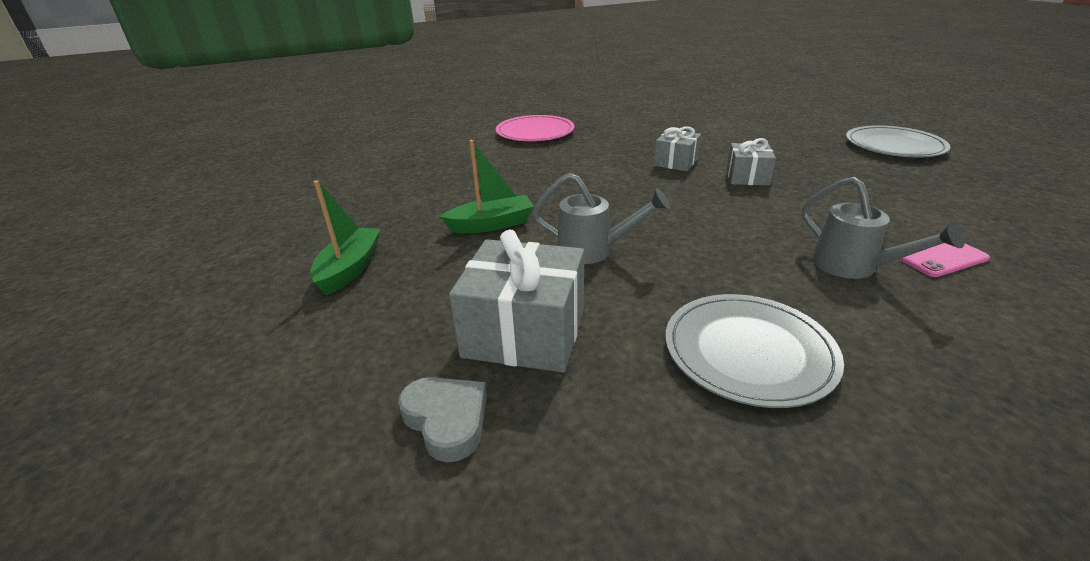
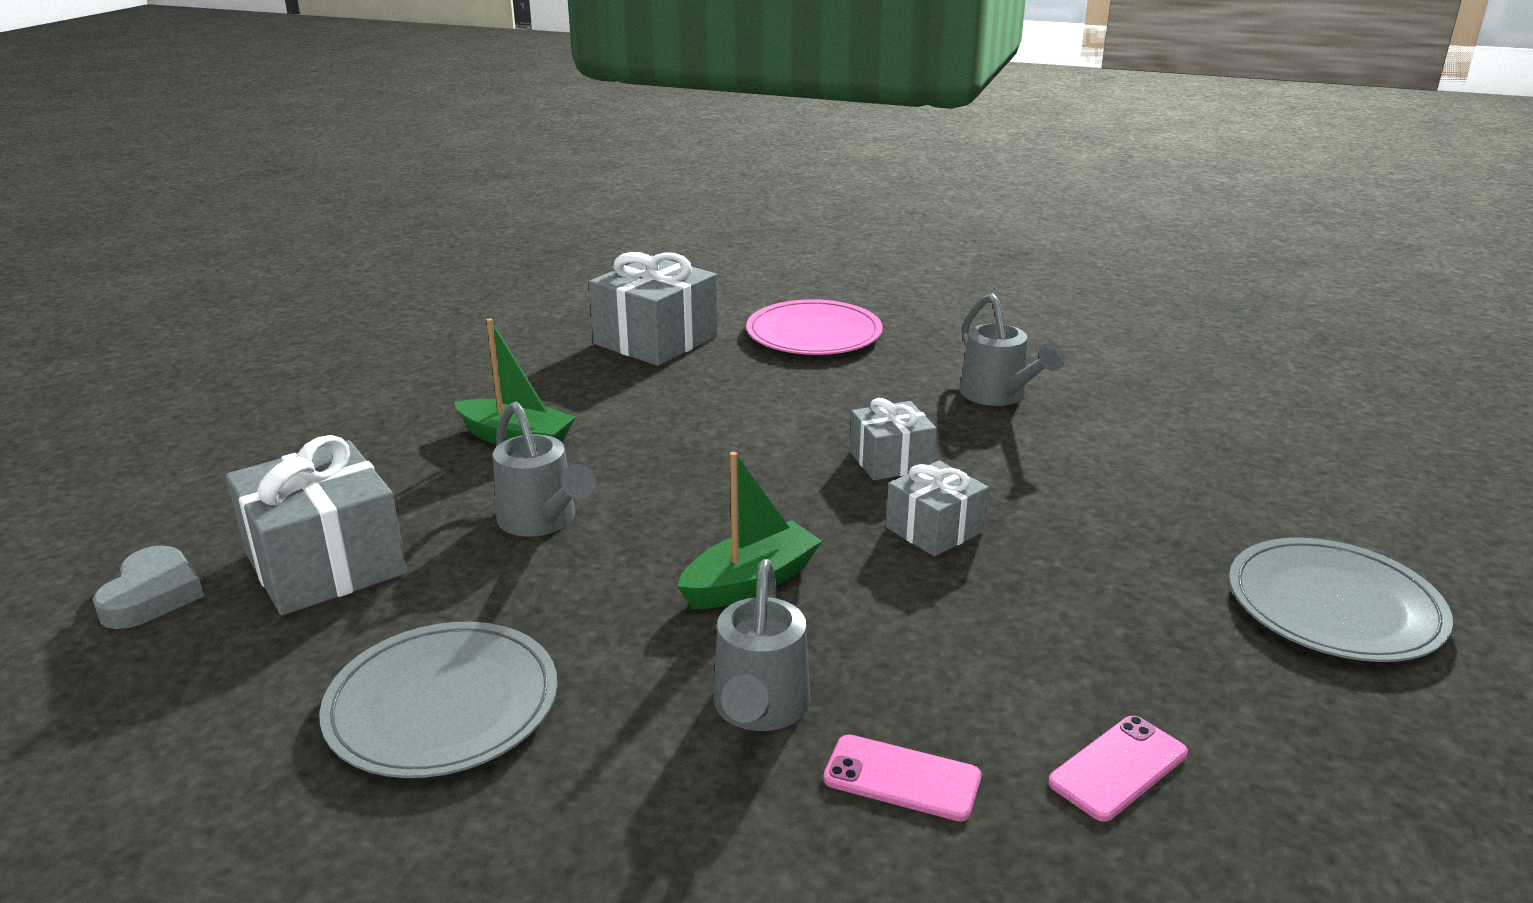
camera: 40 degrees right, 5 degrees down
green boat [310,180,381,295] -> green boat moved to [677,452,822,609]
none -> grey gift [589,252,718,366]
none -> grey watering can [960,293,1065,406]
none -> pink phone [1048,716,1188,822]

